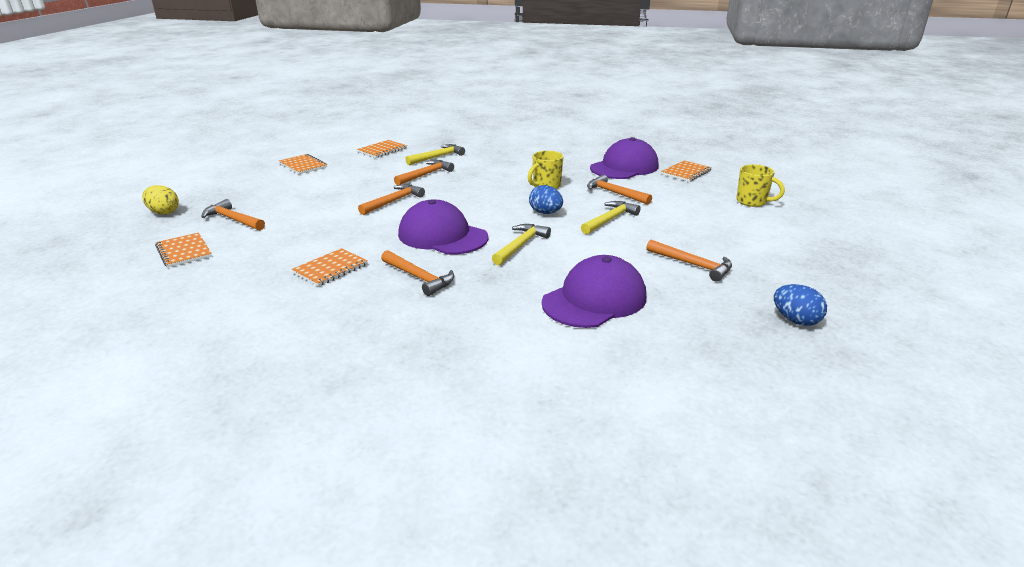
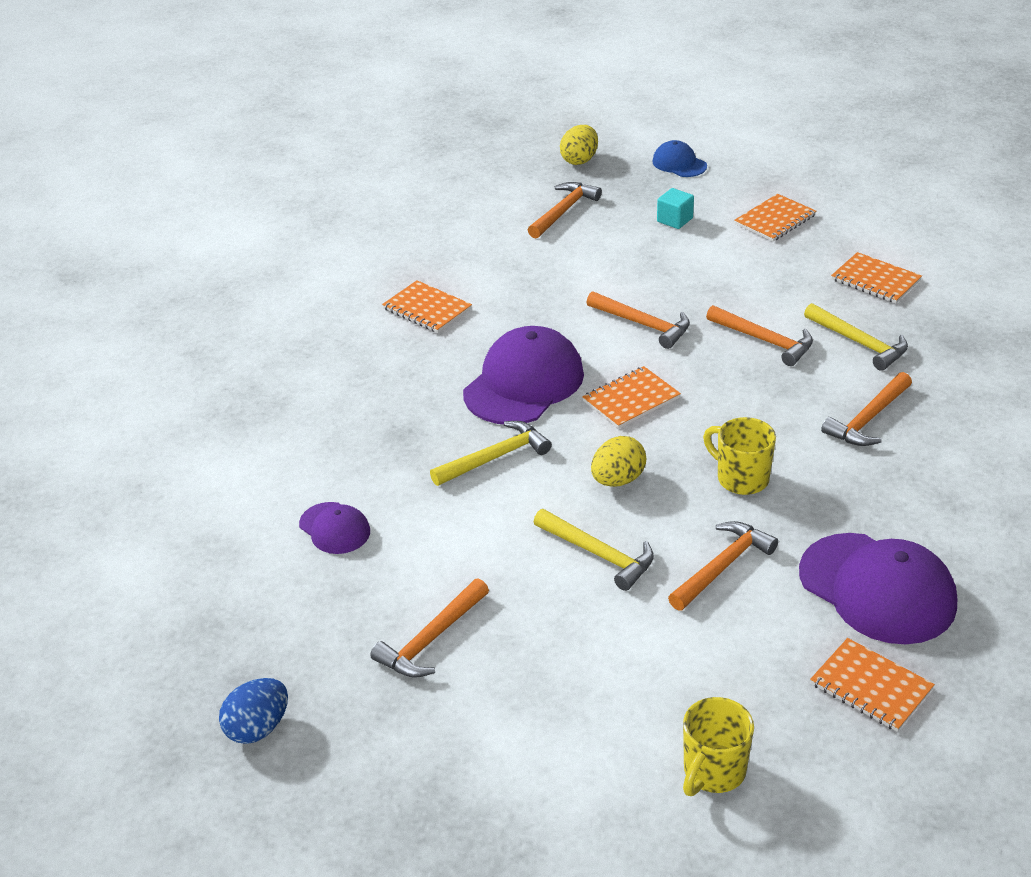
camera: 90 degrees right, 10 degrees up
orange notebook [155,232,212,267] -> orange notebook moved to [582,366,681,429]
orange hammer [381,250,454,296] -> orange hammer moved to [821,372,912,446]
yellow hammer [492,224,551,265] -> yellow hammer turned 60 degrees counterclockwise [430,421,552,486]
blue egg [529,185,563,214] -> yellow egg [591,436,646,487]
purple cap [542,255,646,328] -> purple cap [299,502,370,554], size x0.52
none -> blue cap [652,140,707,177]
none -> turquoise cube [657,188,694,229]

